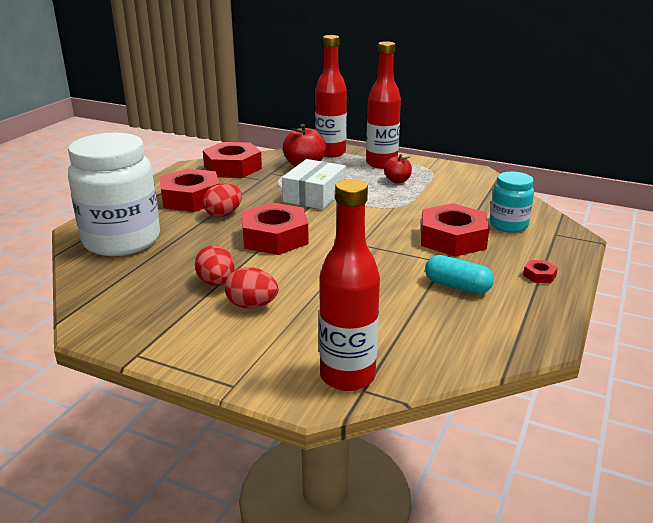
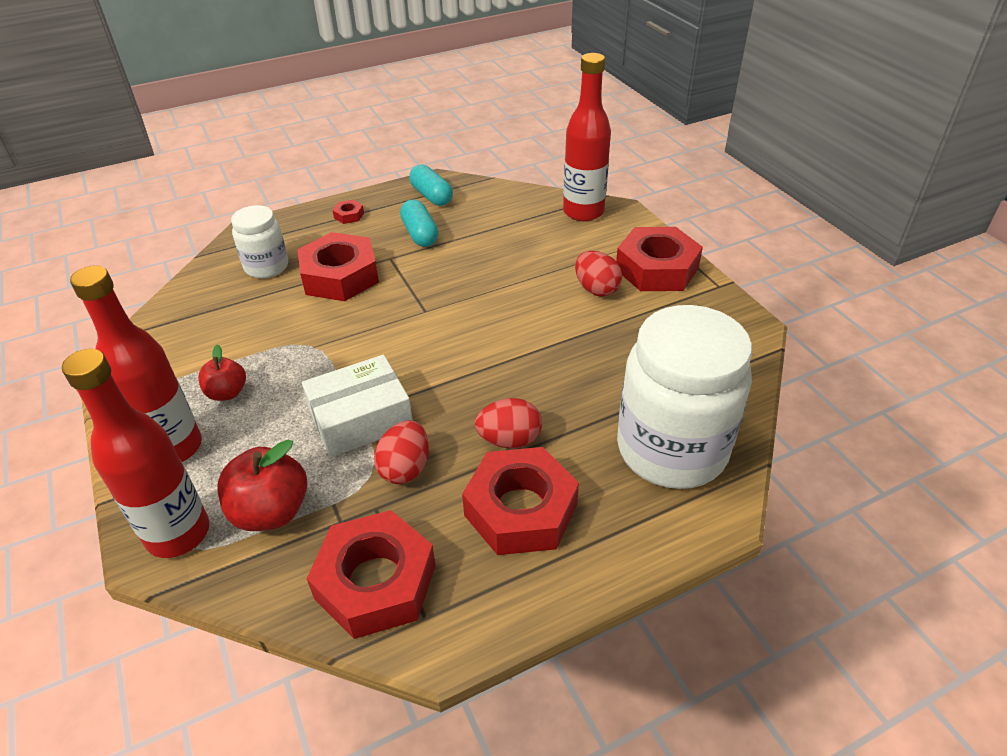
camera: 140 degrees left, 15 degrees up
red egg [195,245,235,286] -> red egg moved to [374,420,429,484]
red nut [241,202,309,255] -> red nut moved to [616,227,703,291]
turquoise jar [489,172,534,232] -> white jar [231,205,288,278]
none -> turquoise capsule [409,165,453,206]

